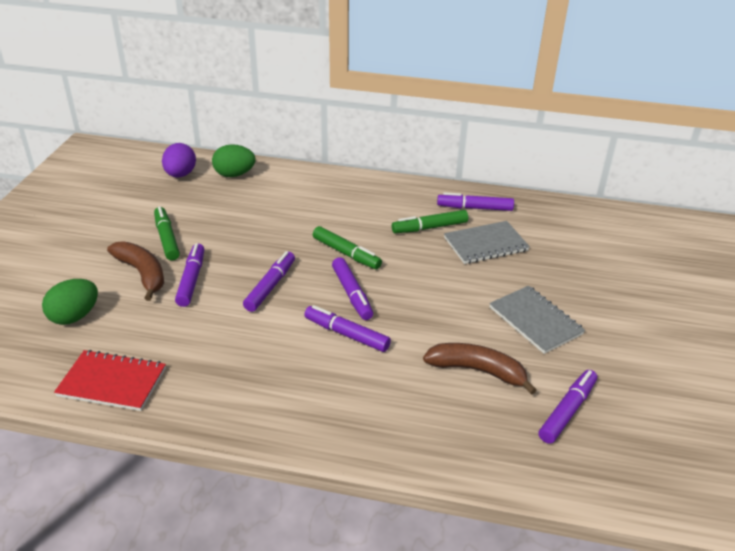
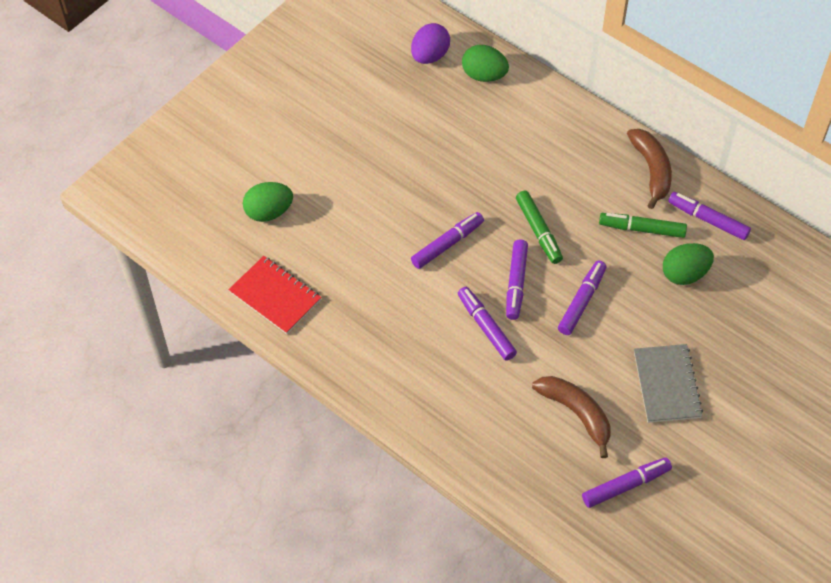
camera: 30 degrees right, 20 degrees up
brown banana [107,241,164,301] -> brown banana moved to [627,129,672,209]
green marker [154,206,180,261] -> none
purple marker [175,243,204,307] -> purple marker moved to [558,260,607,335]
grey notebook [444,221,530,264] -> green egg [663,243,714,285]

